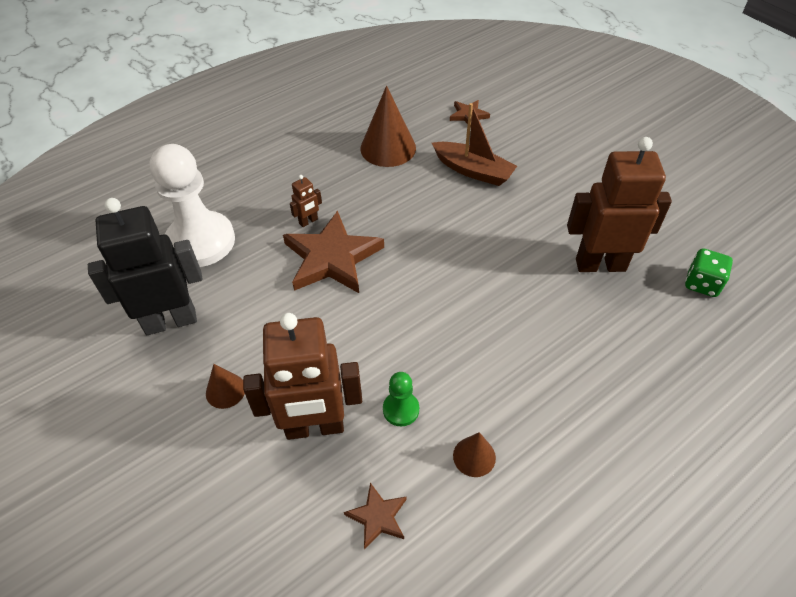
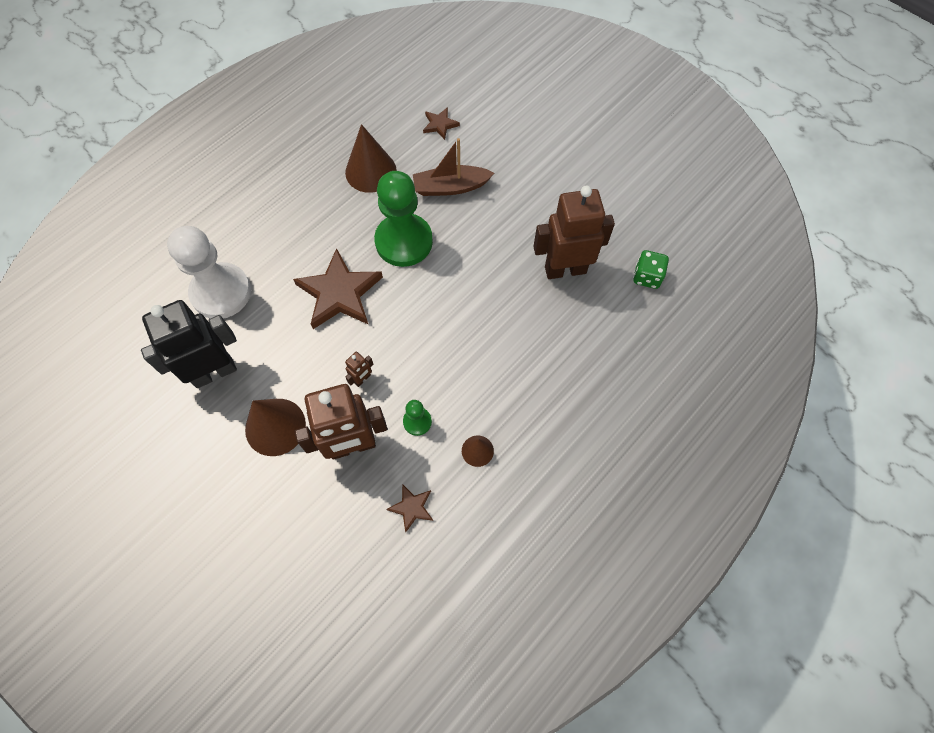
camera: 10 degrees left, 15 degrees up
brown cone [206,364,245,409] -> brown cone [245,399,306,456], size x1.89
brown robot [290,175,322,227] -> brown robot moved to [345,352,373,387]
brown boat [432,103,517,186] -> brown boat turned 150 degrees clockwise [413,138,494,196]
none -> green pawn [374,171,433,267]

